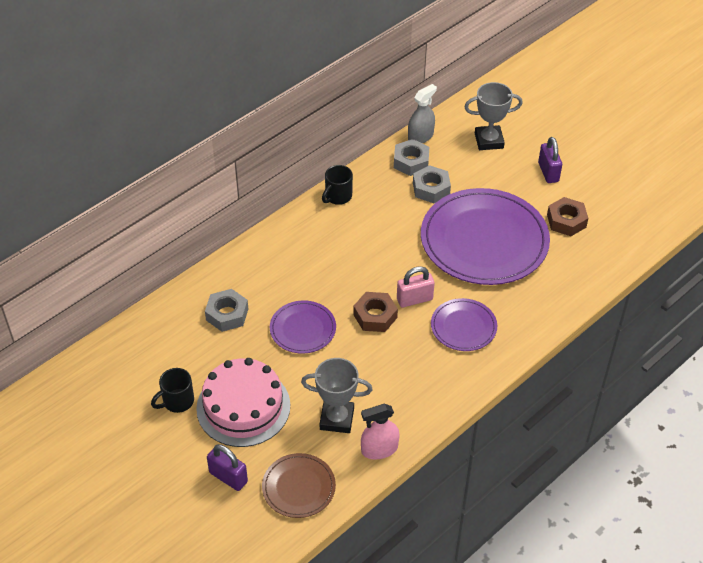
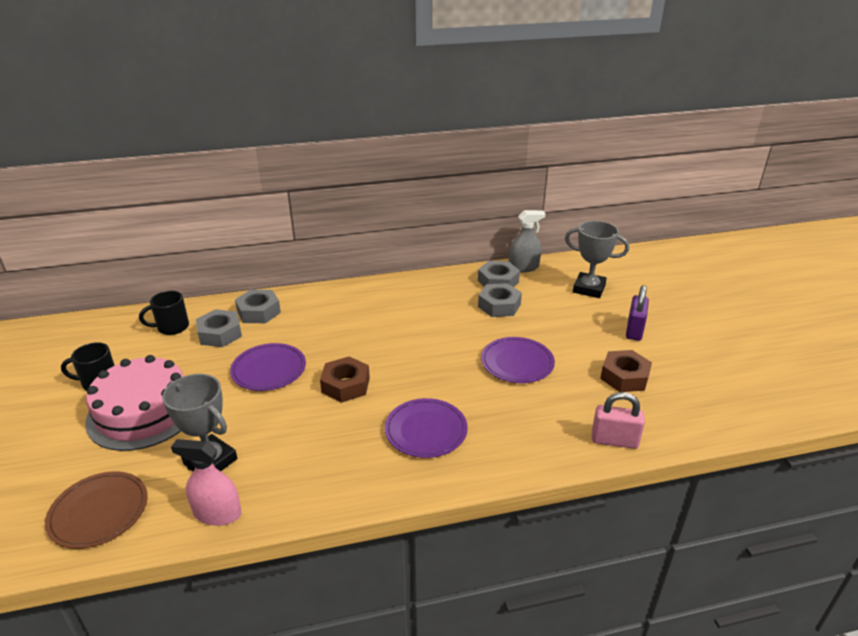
camera: 30 degrees right, 15 degrees down
purple padlock [207,444,248,491] -> none
black mug [322,165,353,205] -> black mug moved to [139,291,189,335]
pink padlock [397,266,435,308] -> pink padlock moved to [592,392,645,449]
purple plate [421,188,550,285] -> purple plate [481,337,555,383], size x0.49
none -> grey nut [235,290,281,323]

